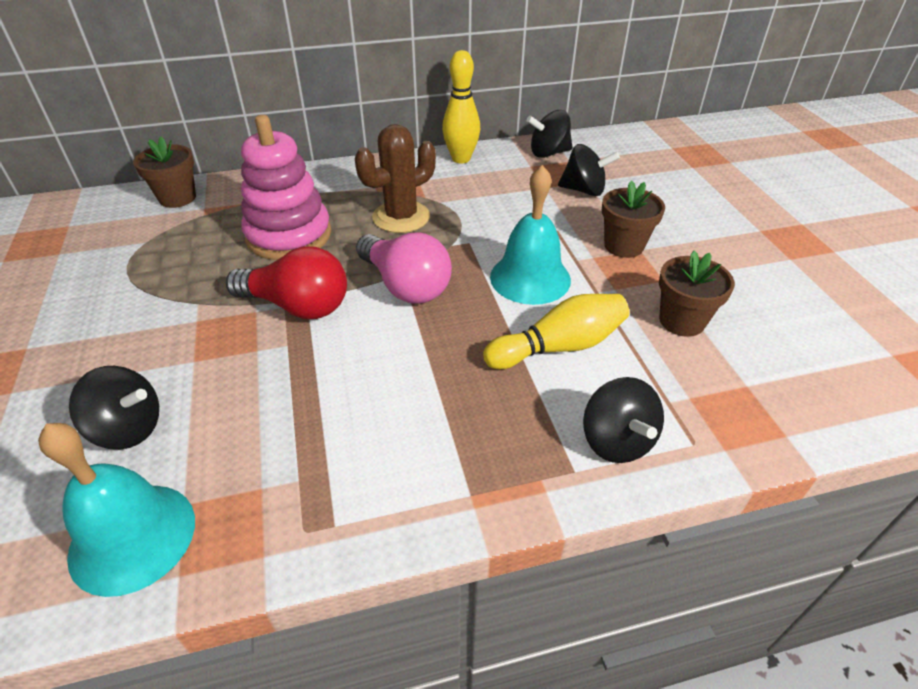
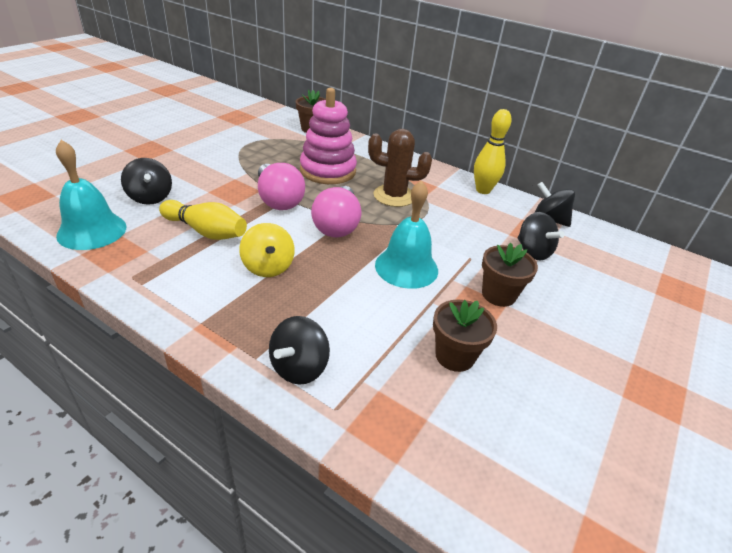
camera: 45 degrees right, 5 degrees down
red light bulb [226,246,347,319] -> pink light bulb [258,163,305,210]
yellow bowling pin [483,294,629,369] -> yellow bowling pin moved to [159,200,247,240]
none -> yellow spinning top [239,223,295,277]

